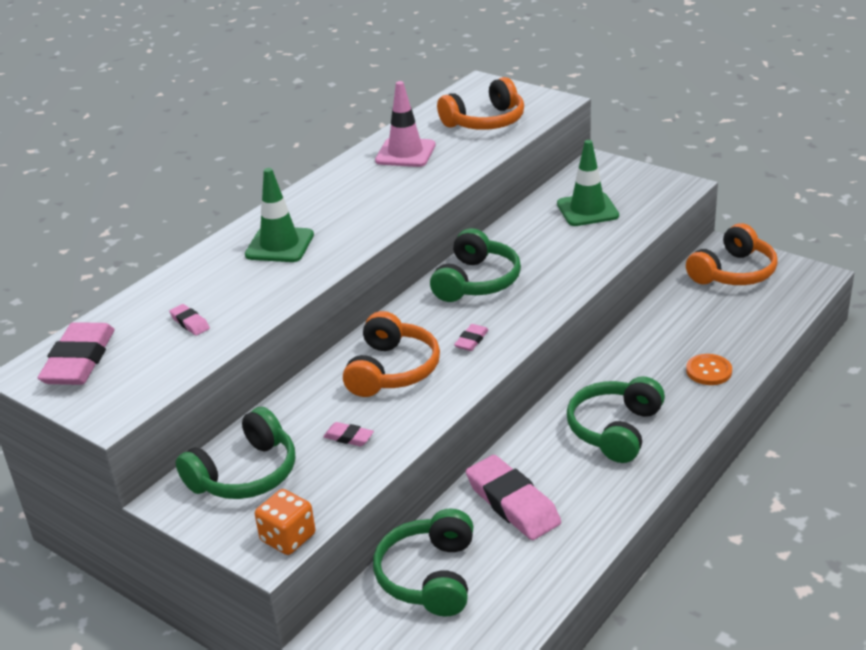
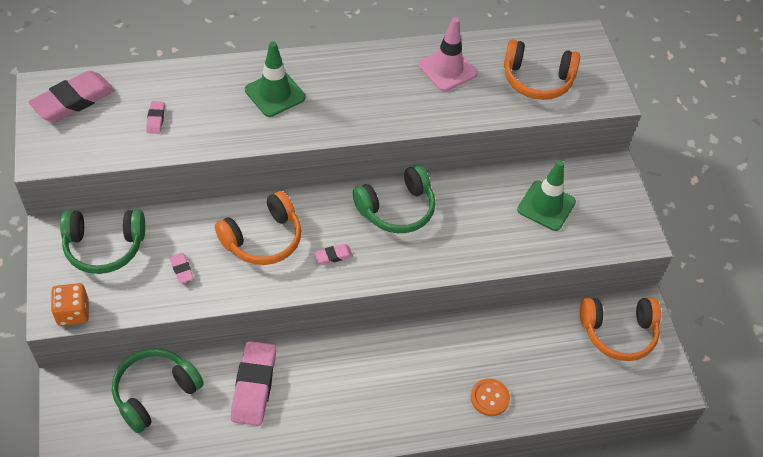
camera: 35 degrees right, 20 degrees up
green headphones [567,376,665,463] -> none

